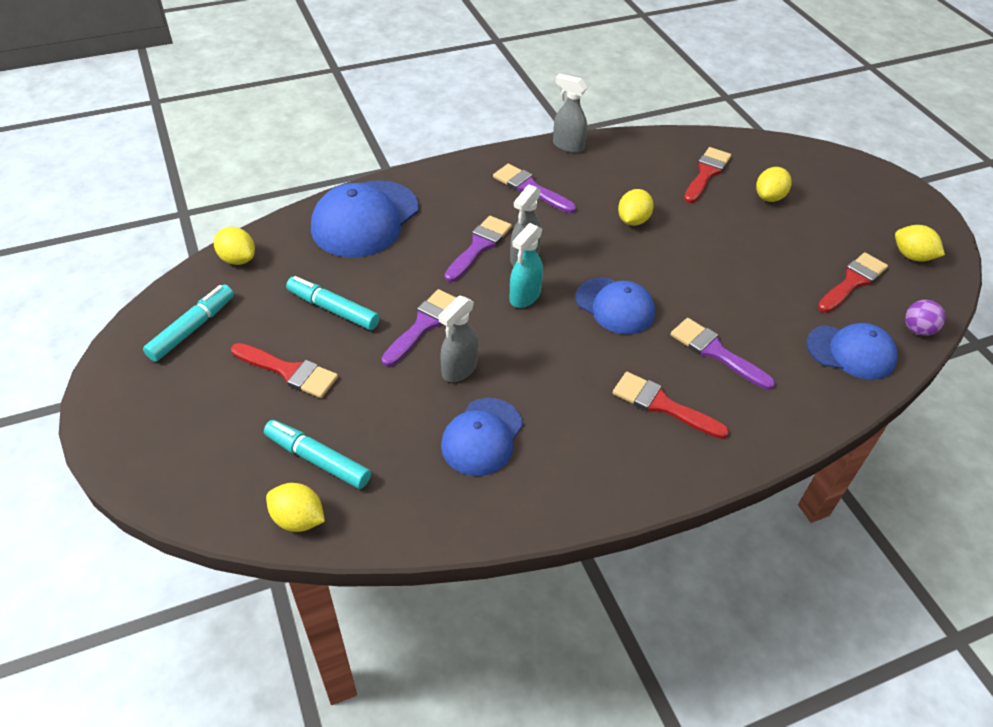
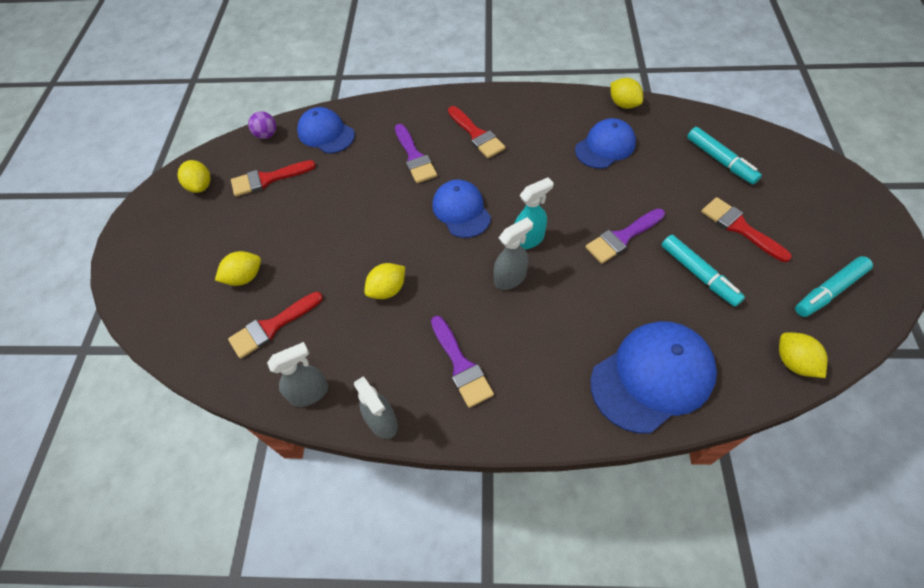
camera: 150 degrees left, 10 degrees up
yellow lemon [266,483,325,532] -> yellow lemon moved to [611,78,643,109]
grey spray bottle [438,296,478,382] -> grey spray bottle moved to [267,342,328,407]
purple brush [445,216,512,282] -> none

